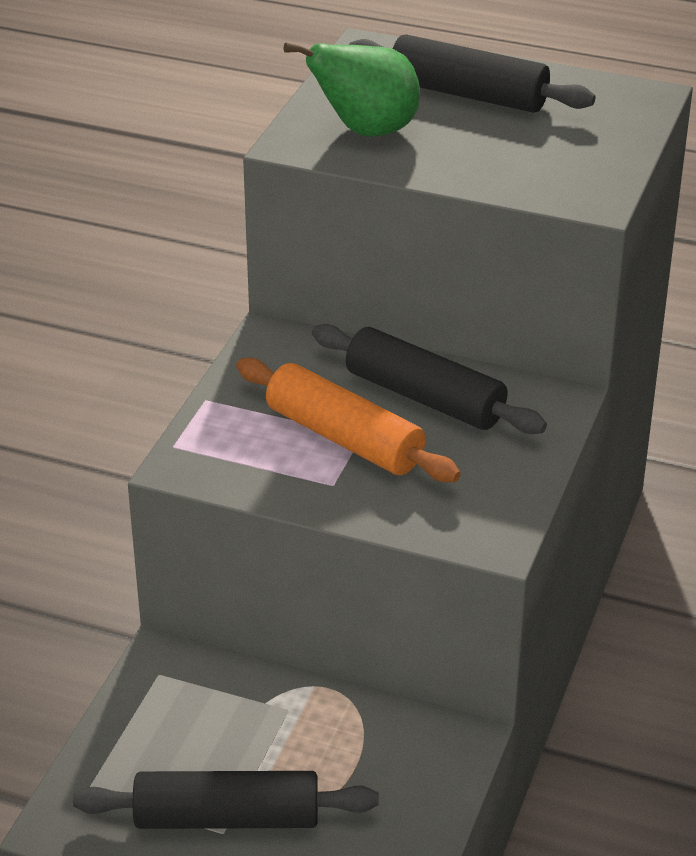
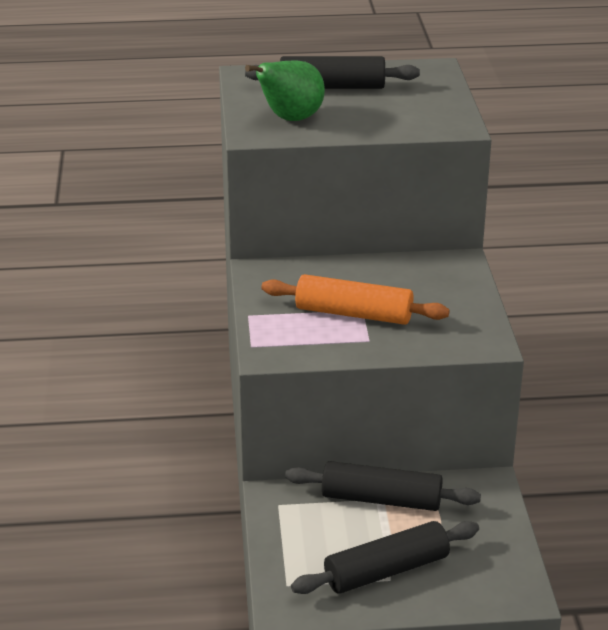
camera: 25 degrees left, 5 degrees down
black rolling pin [312,324,547,434] -> black rolling pin moved to [285,461,481,511]

